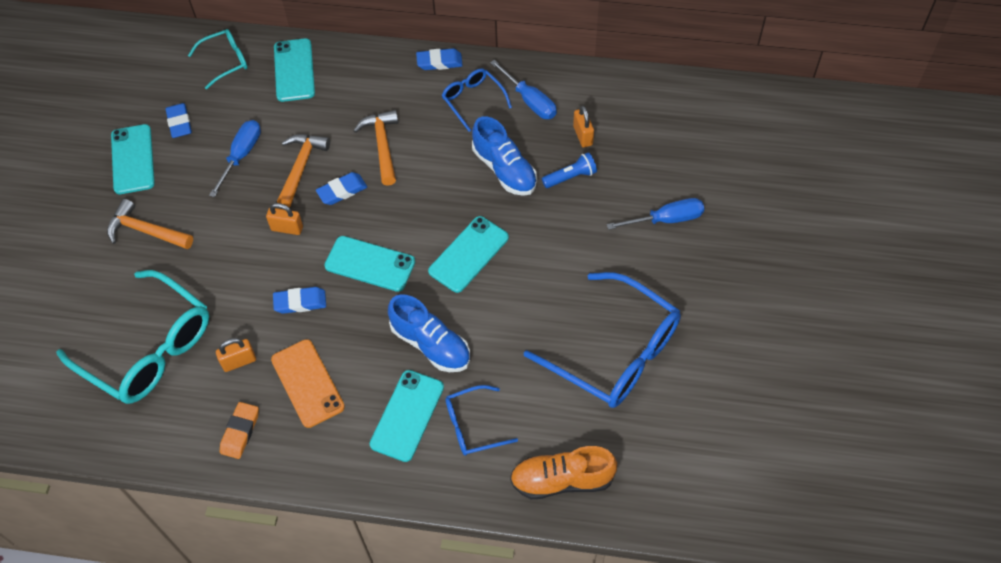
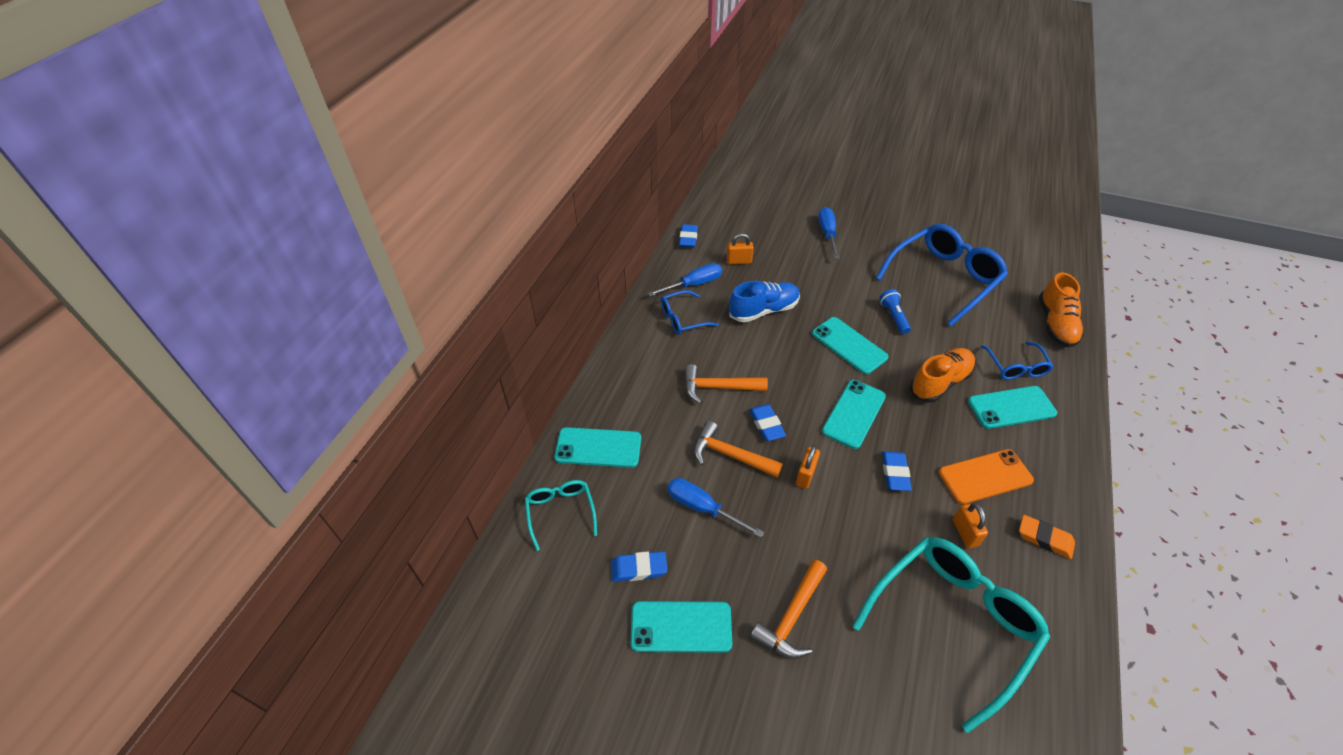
camera: 80 degrees left, 10 degrees down
turquoise phone [369,370,444,462] -> turquoise phone turned 45 degrees counterclockwise [968,386,1057,429]
blue shoe [388,294,470,372] -> orange shoe [910,348,976,403]
blue eraser [416,48,463,70] -> blue eraser moved to [679,224,698,247]
blue flashlight [542,152,597,188] -> blue flashlight moved to [879,289,911,334]

